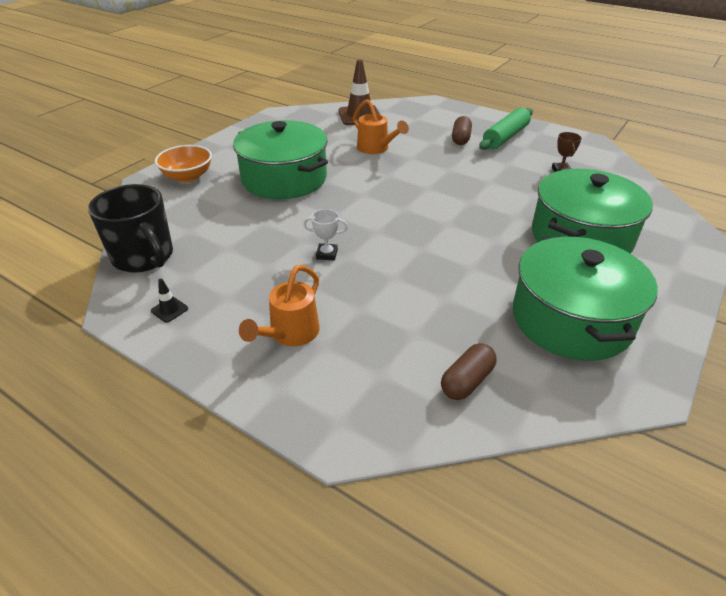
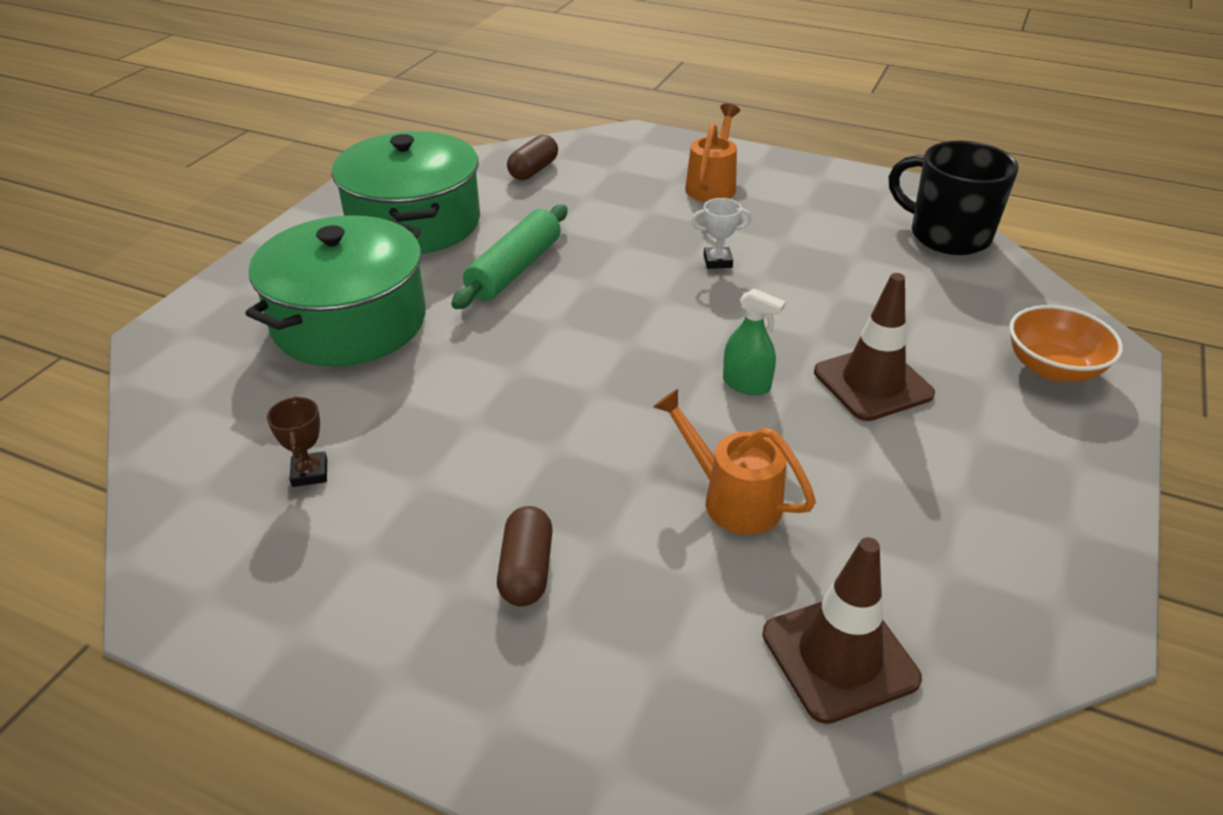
camera: 170 degrees right, 0 degrees up
black traffic cone [151,279,188,323] -> none
green pot [233,120,328,199] -> brown traffic cone [814,273,935,421]
green rolling pin [479,108,533,150] -> green rolling pin moved to [451,205,568,309]
none -> green spray bottle [723,289,786,395]

